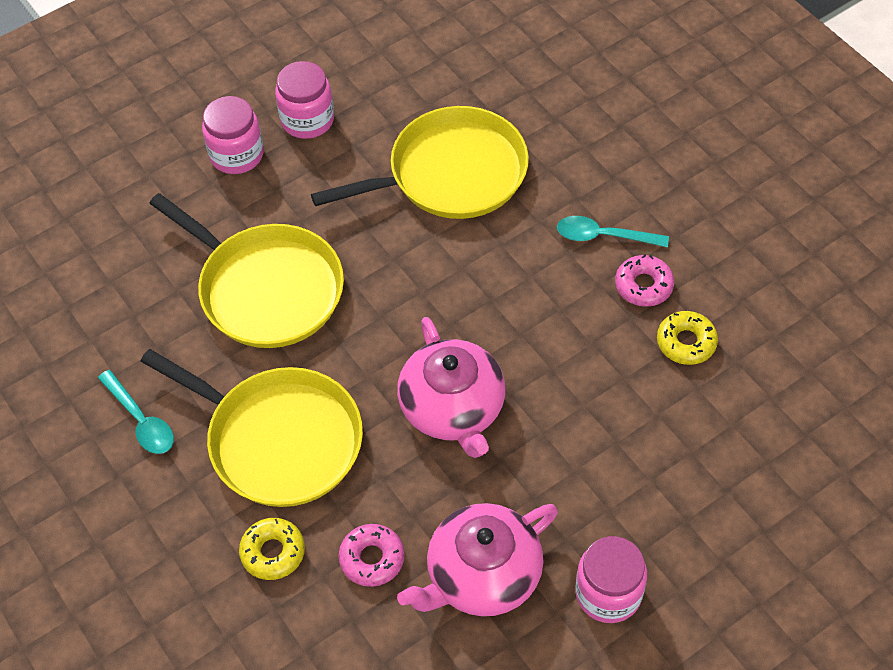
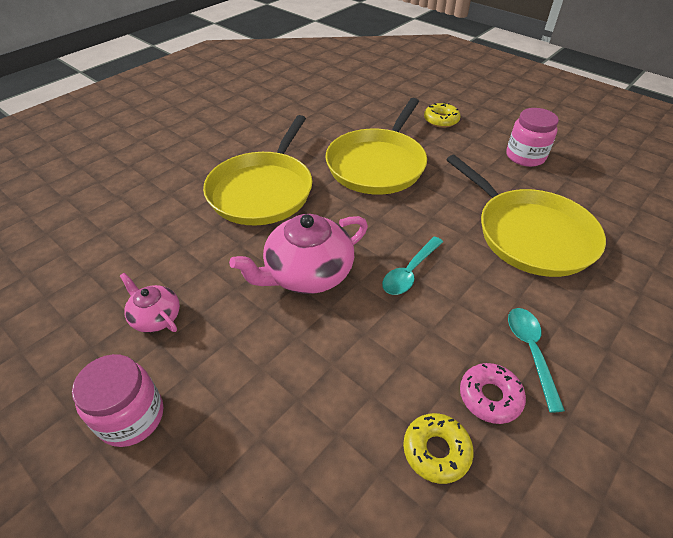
camera: 75 degrees right, 10 degrees down
turquoise spoon [98,370,174,454] -> turquoise spoon moved to [382,236,443,295]
pink jar [202,96,264,174] -> none
yellow donut [239,518,305,580] -> yellow donut moved to [424,103,461,128]
pink donut [339,524,405,587] -> none
pink teapot [397,503,558,617] -> pink teapot [120,273,180,333], size x0.54

